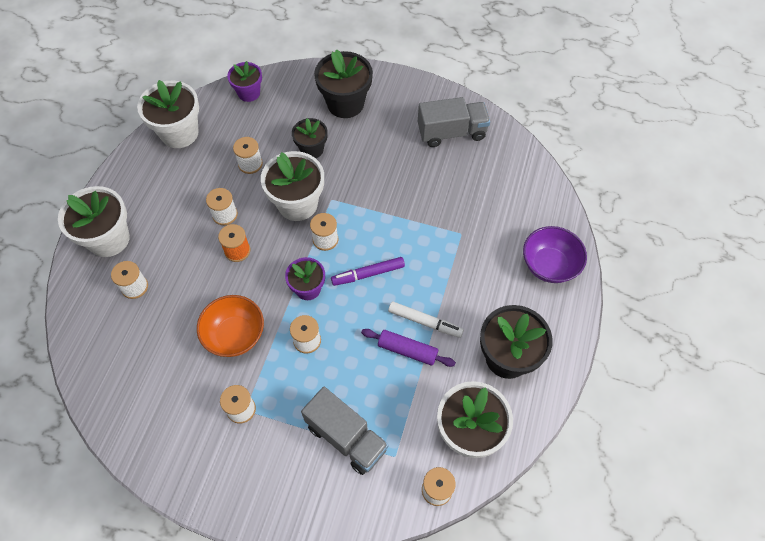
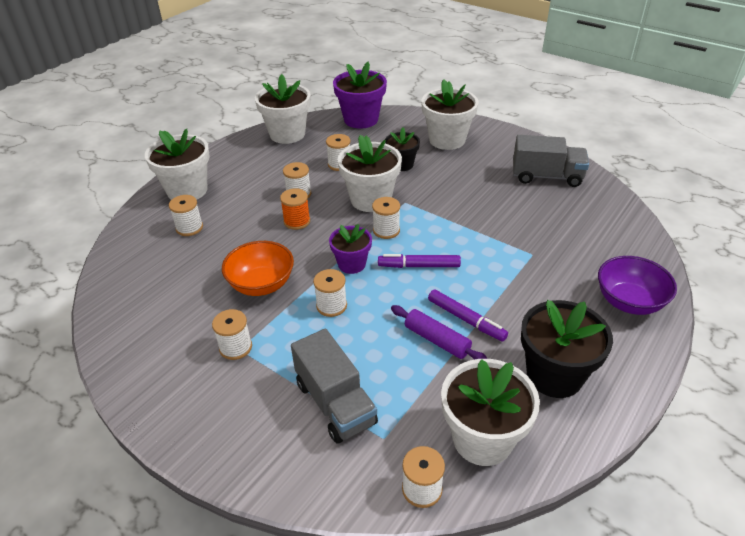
camera: 20 degrees right, 20 degrees down
purple flower pot [227,61,262,102] -> purple flower pot [333,62,387,129], size x1.65
black flower pot [314,49,373,118] -> white flower pot [421,79,479,150]
white marker [388,302,464,338] -> purple marker [428,289,508,341]

